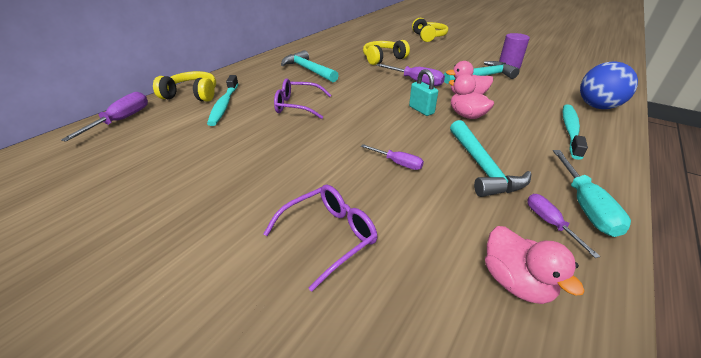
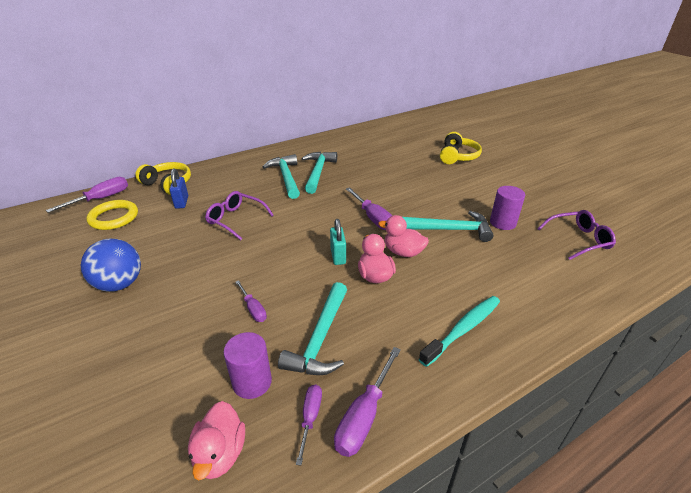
camera: 25 degrees right, 0 degrees up
turquoise toothbrush [207,75,239,126] -> blue padlock [169,169,188,209]
purple glasses [263,185,378,292] -> purple glasses moved to [537,210,616,260]
yellow headphones [363,40,410,65] -> none
turquoise screwdriver [553,150,631,237] -> purple screwdriver [334,347,401,457]
blue ball [580,61,638,109] -> blue ball moved to [81,239,141,292]
none -> yellow ring [86,200,138,230]
none -> purple cylinder [223,332,272,399]
none -> turquoise hammer [302,152,337,194]

